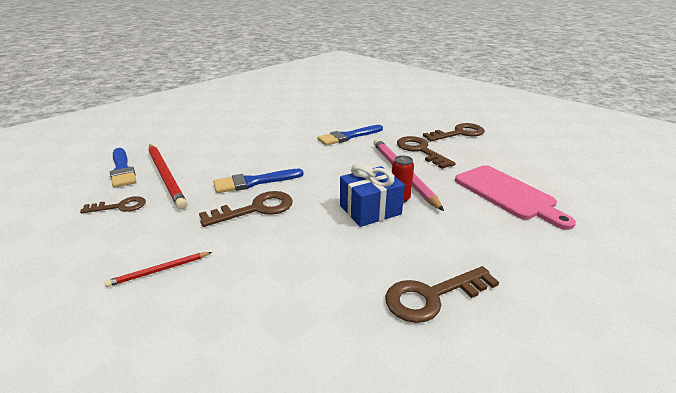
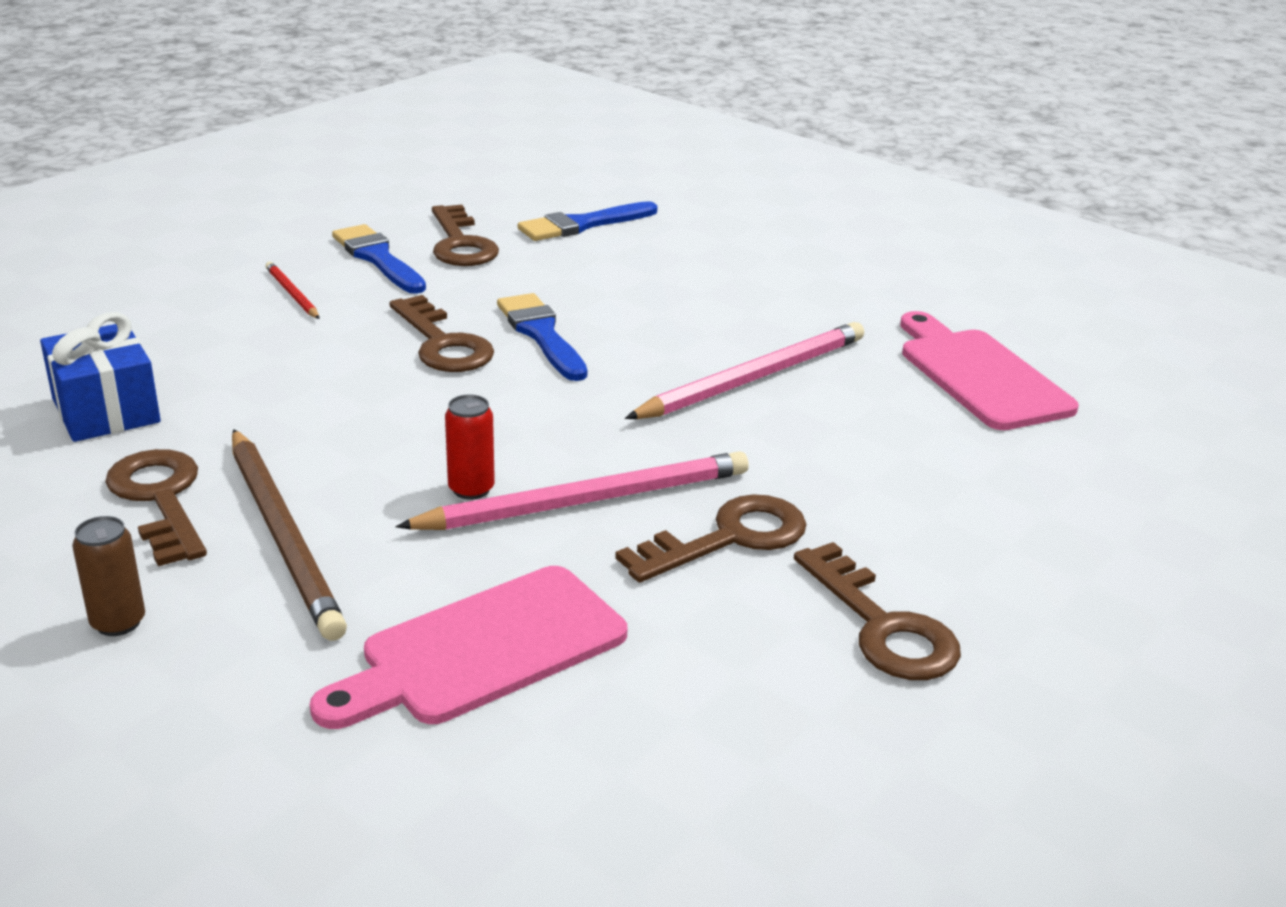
camera: 85 degrees right, 0 degrees up
brown key [80,196,146,213] -> brown key [432,204,499,266], size x1.55
red pencil [148,144,187,210] -> none
blue brush [317,125,383,145] -> blue brush moved to [332,224,426,294]
blue gift [340,163,405,227] -> blue gift moved to [40,312,161,442]
none -> brown can [72,516,145,636]
none -> brown pencil [232,429,347,641]
none -> pink pencil [625,322,864,419]
none -> pink cutting board [900,311,1079,430]

